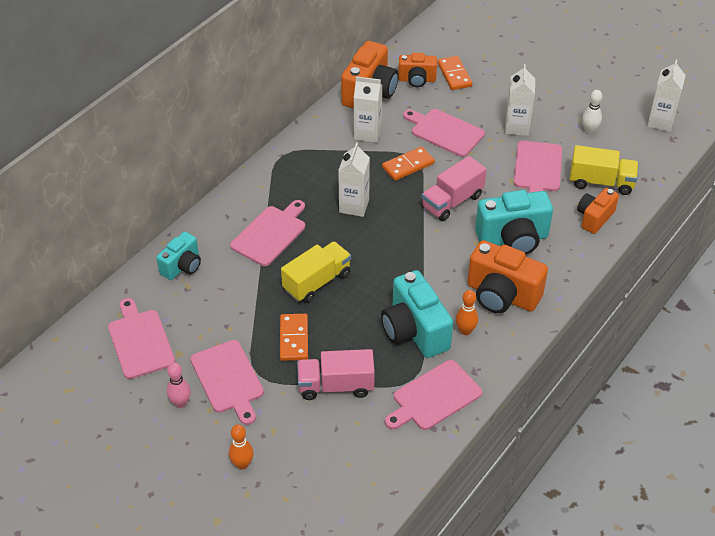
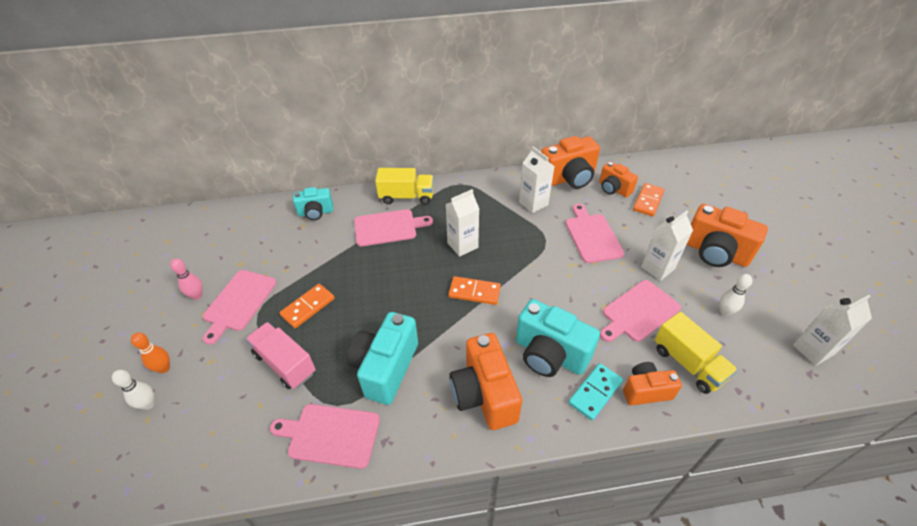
camera: 45 degrees right, 0 degrees up
pink cutting board [108,298,175,379] -> none
yellow truck [281,241,351,303] -> yellow truck moved to [375,168,434,205]
orange domino [382,146,435,181] -> orange domino moved to [448,276,501,305]
pink truck [422,156,487,221] -> none
orange bowling pin [456,290,478,335] -> none
none -> white bowling pin [112,370,155,410]
none -> turquoise domino [568,363,623,421]
none -> orange camera [687,204,768,267]

